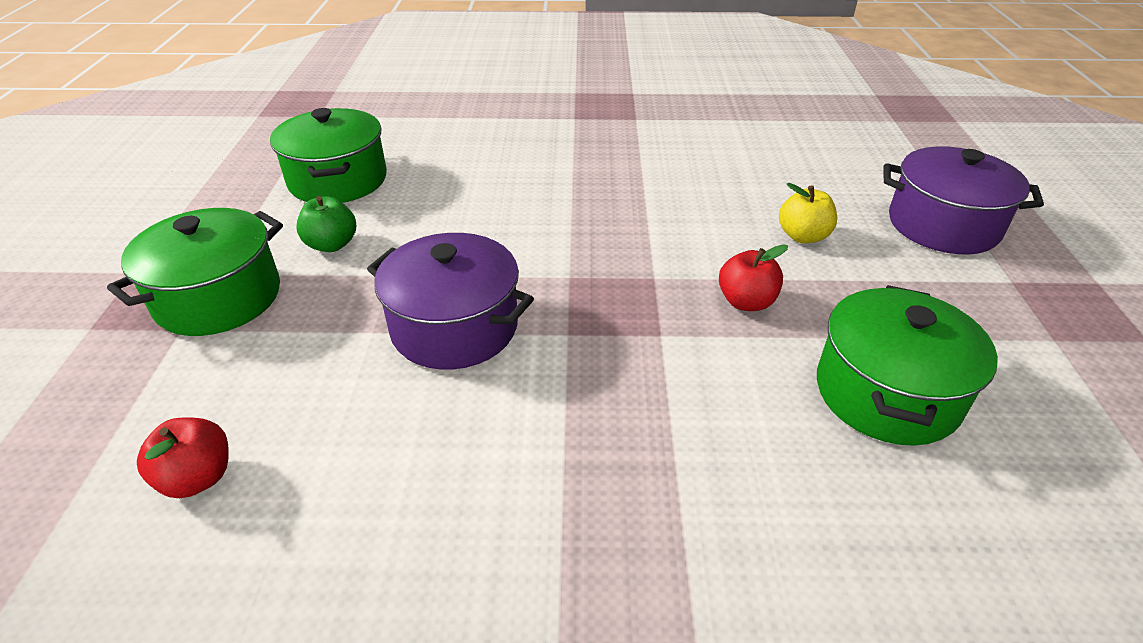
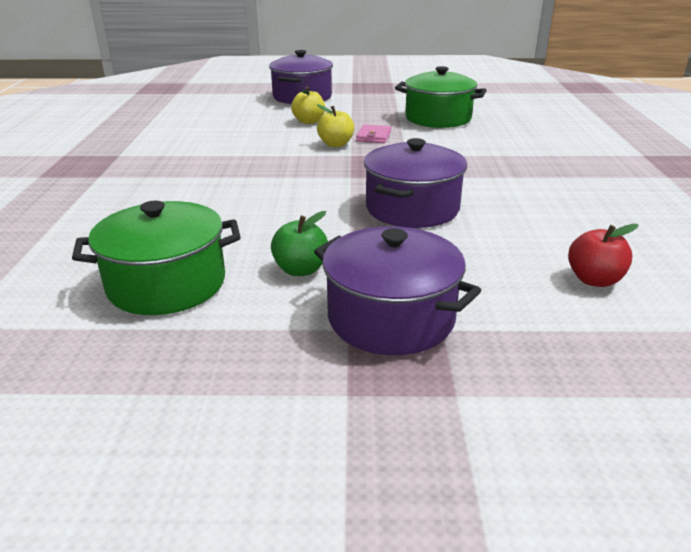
camera: 90 degrees left, 10 degrees down
green pot [107,208,283,336] -> purple pot [314,226,481,355]
red apple [719,244,788,311] -> pink wallet [356,124,391,143]
none -> yellow apple [317,104,354,147]

